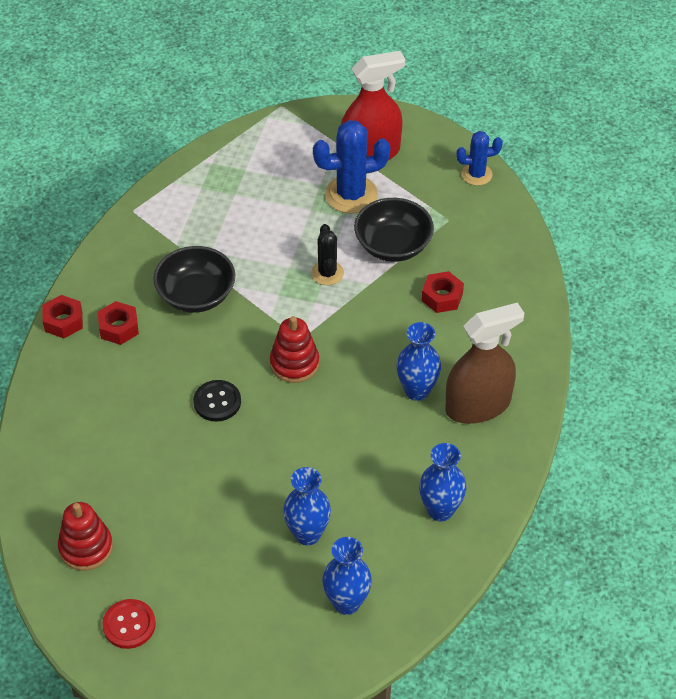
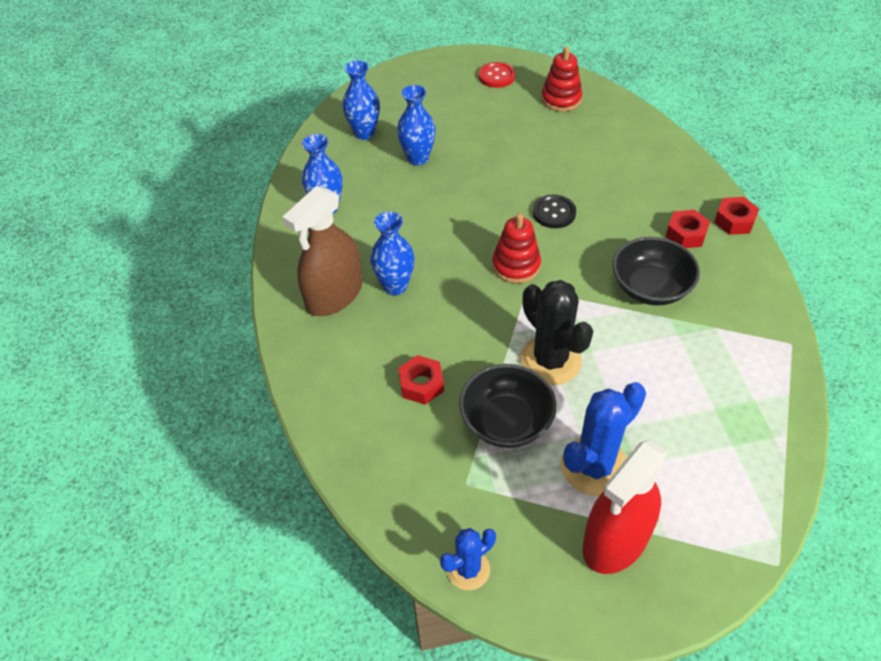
camera: 155 degrees right, 0 degrees up
black cactus [311,224,344,285] -> black cactus [520,280,593,385], size x1.68

